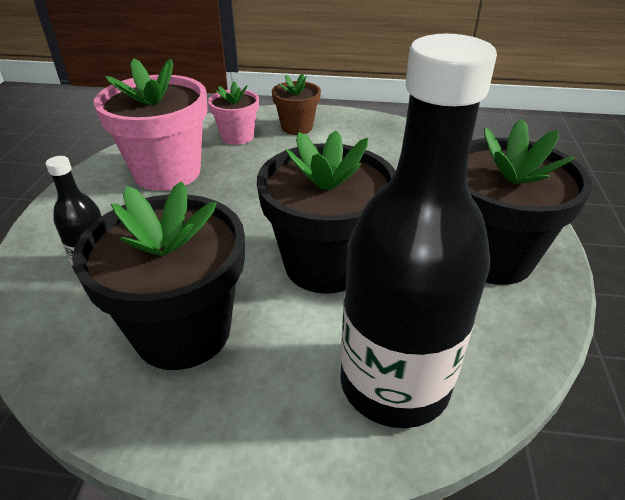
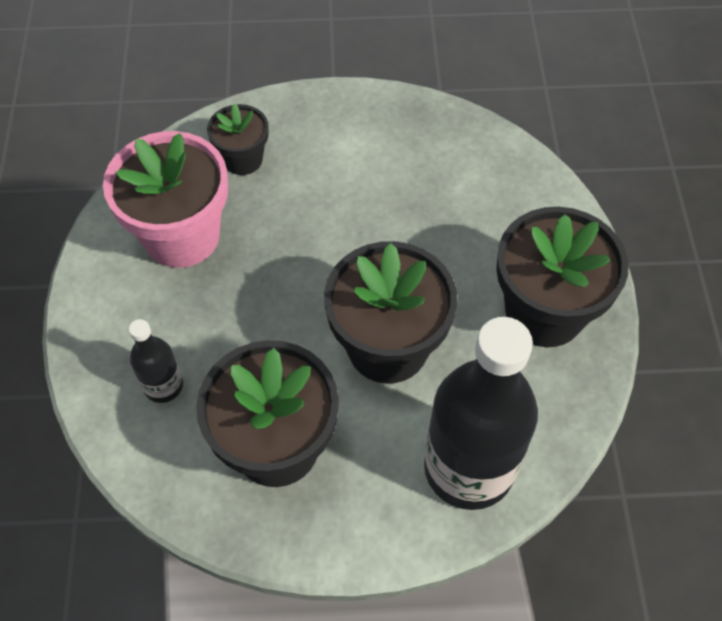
camera: 10 degrees left, 20 degrees up
pink flower pot [208,81,259,145] -> black flower pot [207,104,269,175]
brown flower pot [272,73,321,135] -> none

